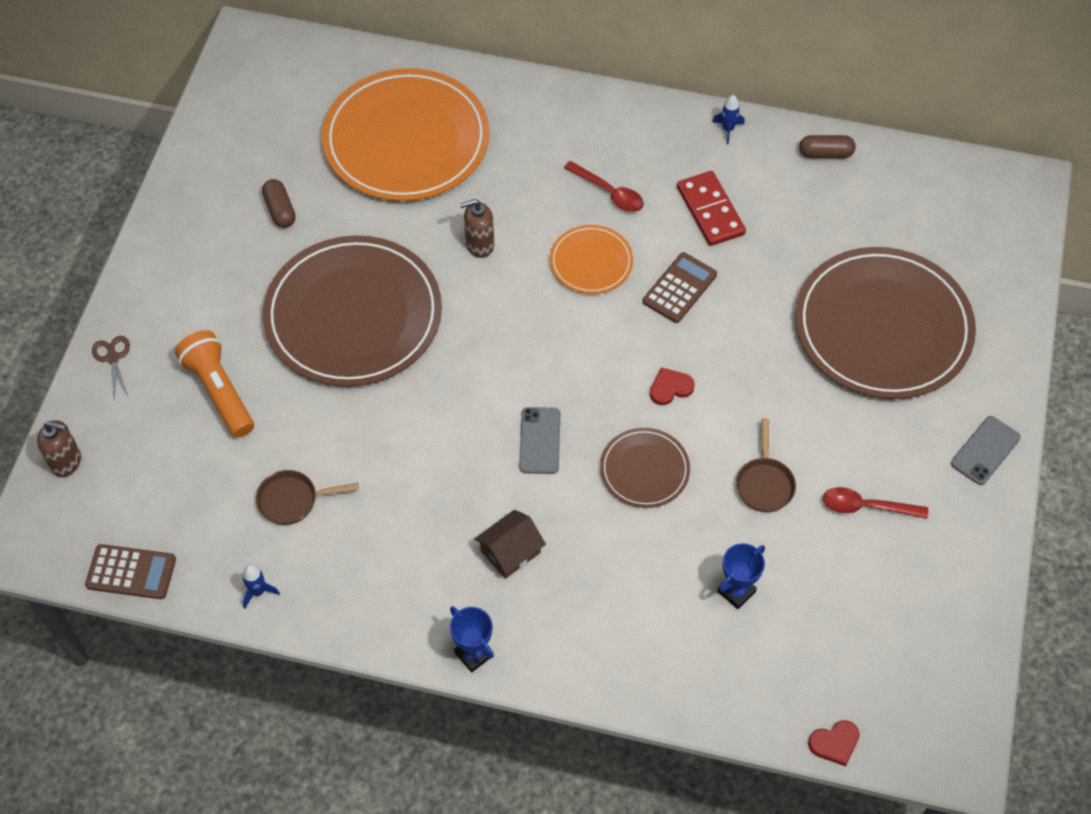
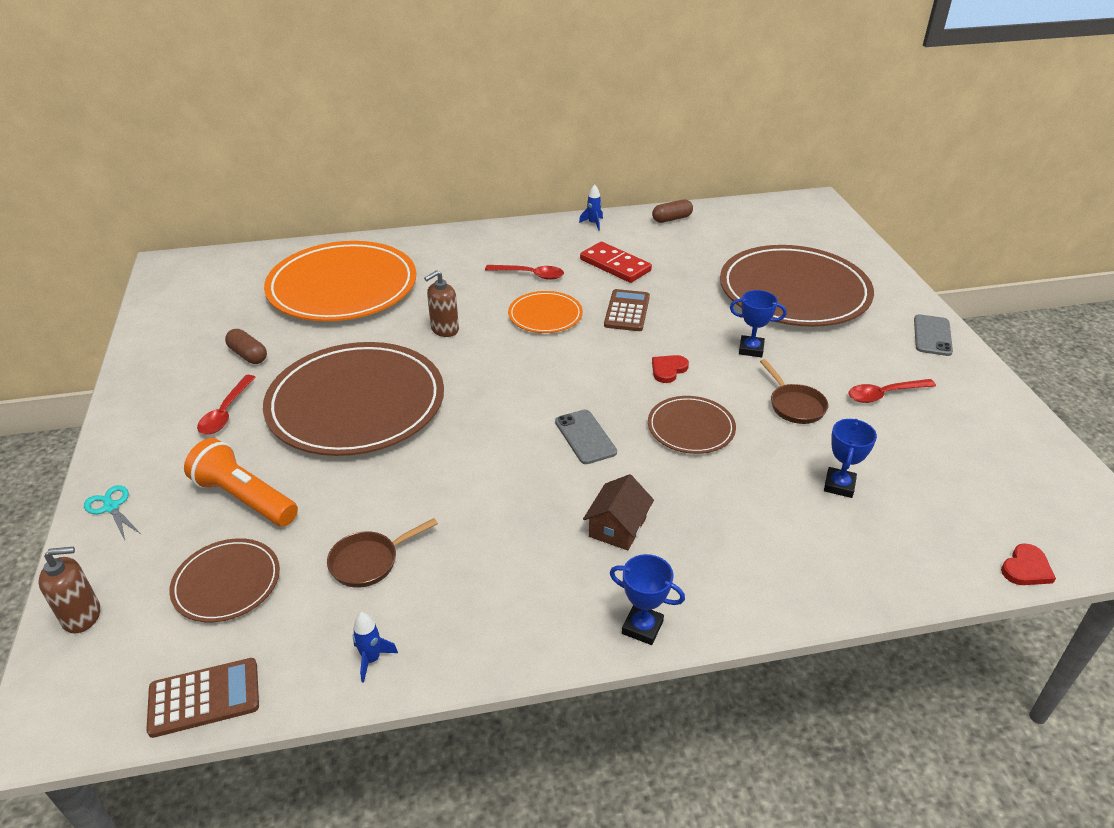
camera: 25 degrees left, 20 degrees down
brown scissors [92,336,130,397] -> turquoise scissors [84,485,141,540]
none -> brown plate [169,538,280,622]
none -> red spoon [197,375,255,435]
none -> blue trophy [730,290,786,357]

